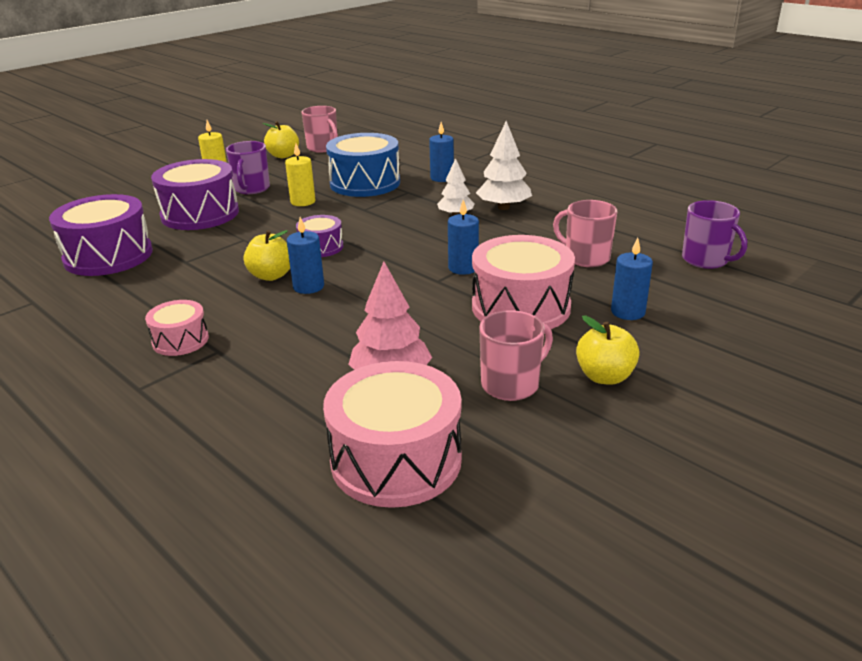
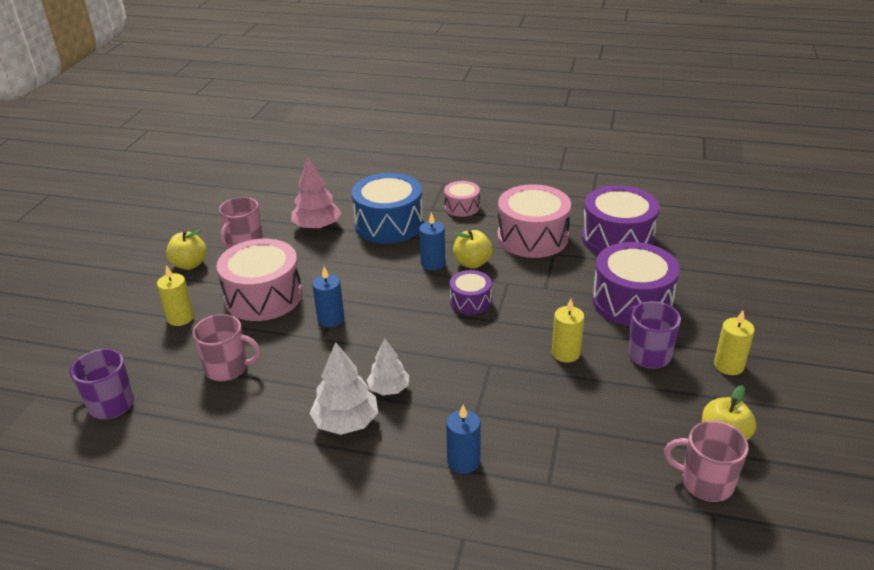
camera: 150 degrees right, 5 degrees up
pink drum [323,361,462,508] -> pink drum moved to [497,184,571,258]
blue drum [326,133,400,197] -> blue drum moved to [352,173,423,243]
blue candle [611,237,653,320] -> yellow candle [157,265,194,326]

